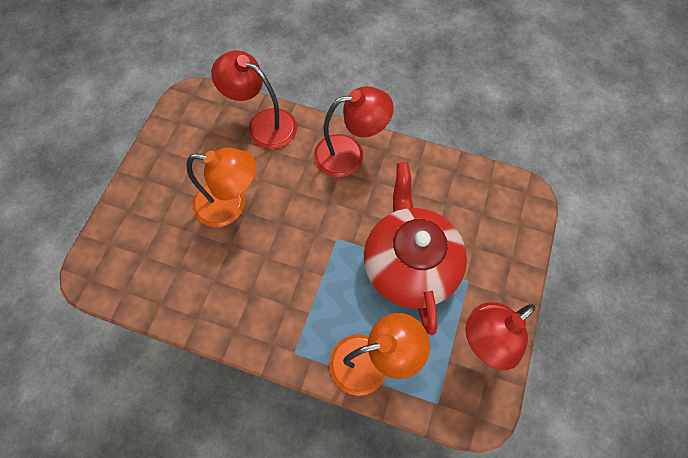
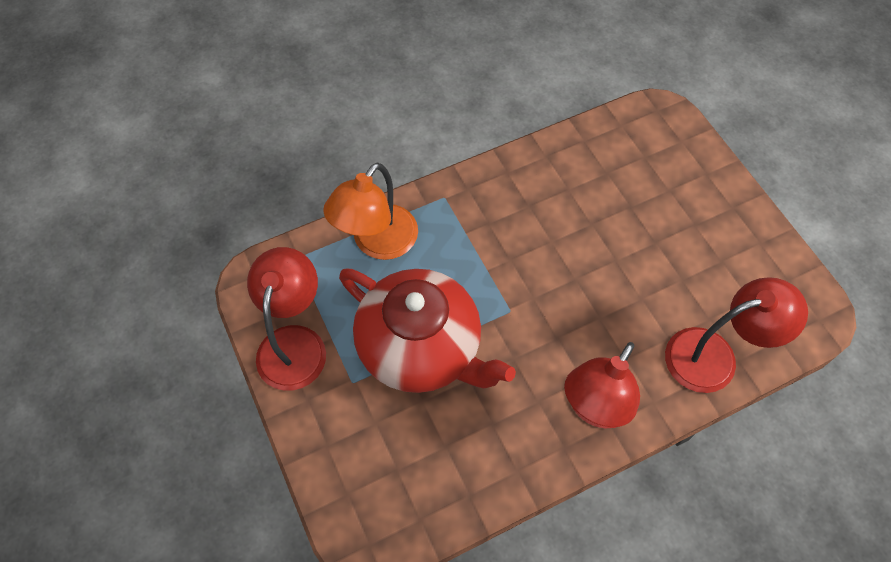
camera: 135 degrees right, 5 degrees down
orange lamp [186,148,256,227] -> none

